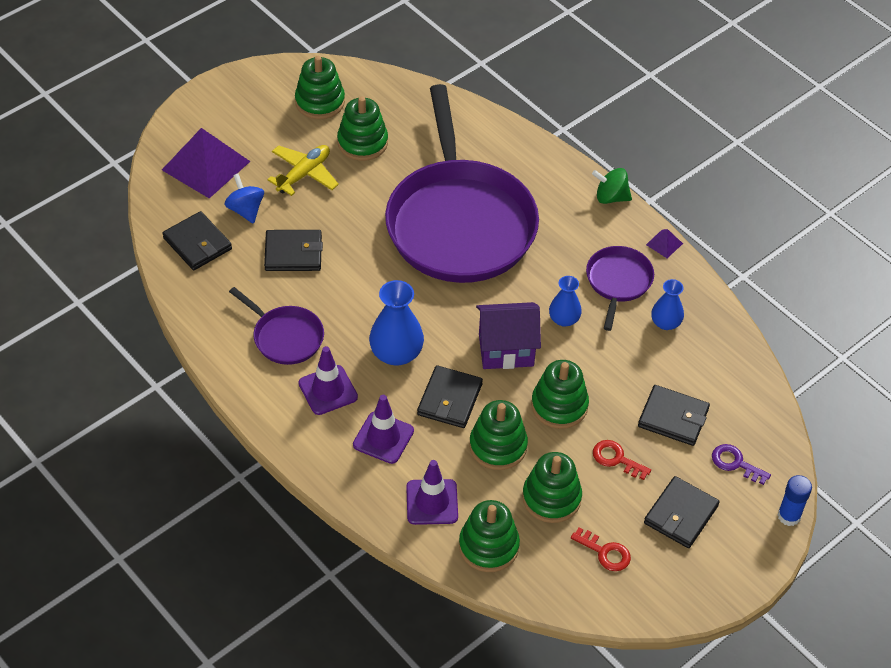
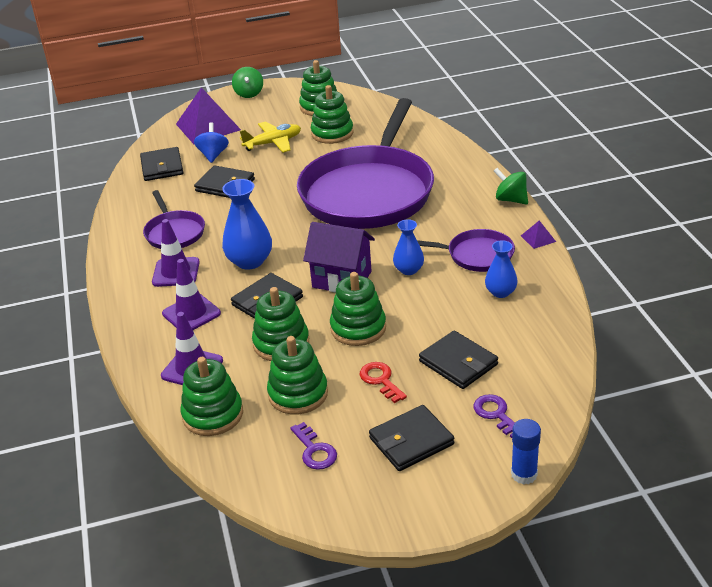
camera: 30 degrees right, 15 degrees down
red key [571,527,631,571] -> purple key [290,422,337,470]
purple pan [586,246,654,331] -> purple pan turned 60 degrees clockwise [417,229,515,272]
none -> green spinning top [232,67,263,98]

